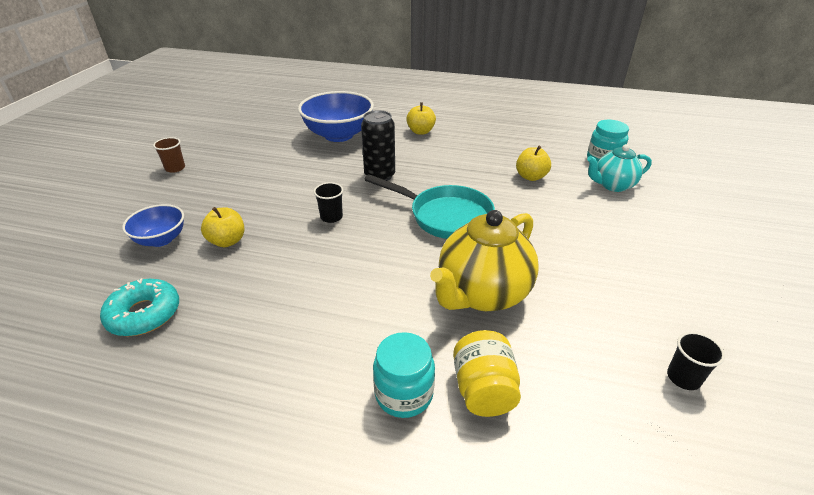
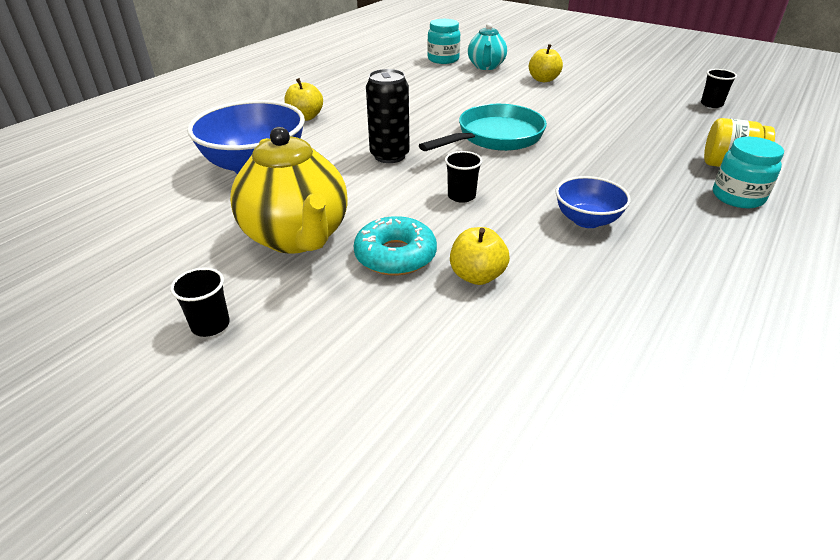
camera: 70 degrees left, 0 degrees up
turquoise donut [100,278,179,336] -> turquoise donut moved to [353,216,437,275]
blue bowl [122,204,184,247] -> blue bowl moved to [556,176,631,228]
brown cup [153,137,185,173] -> black cup [170,268,230,337]
yellow teapot [430,210,539,311] -> yellow teapot moved to [230,127,348,254]
yellow apple [516,146,551,181] -> yellow apple moved to [529,44,563,82]

